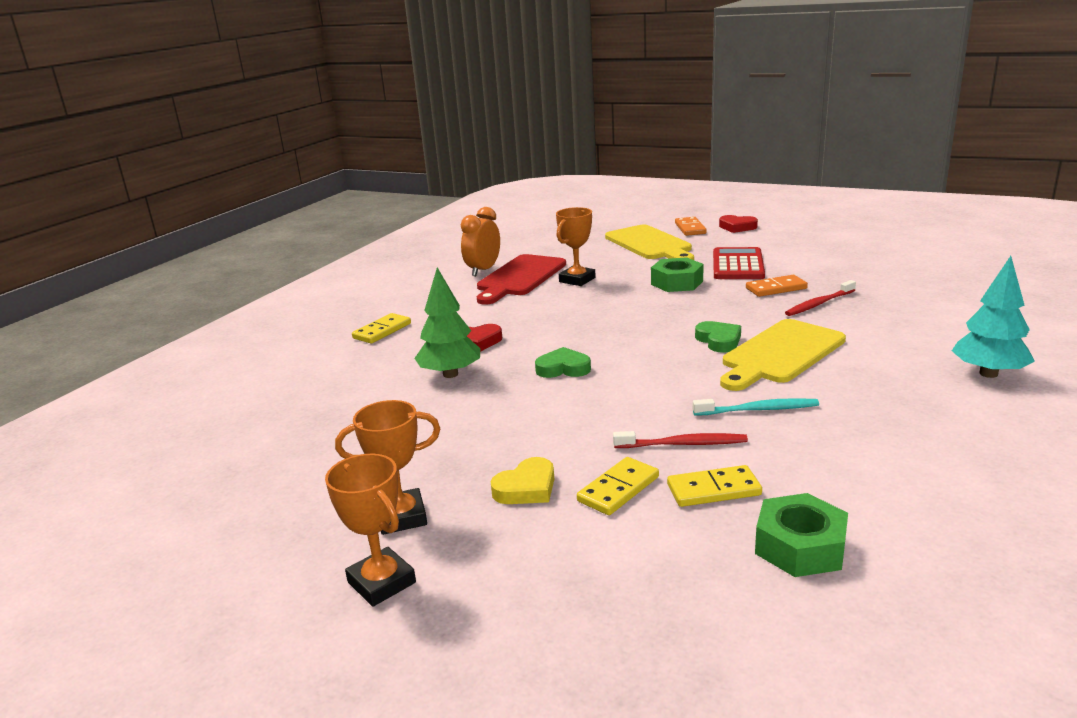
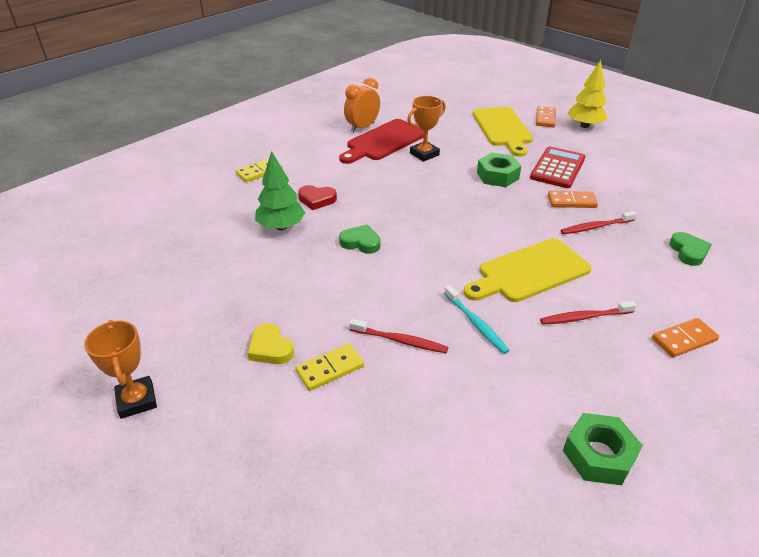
camera: 15 degrees right, 15 degrees up
orange trophy [335,400,440,535] -> none
yellow heart [490,457,554,504] -> yellow heart turned 75 degrees clockwise [247,323,294,364]
yellow domino [667,465,762,507] -> none
turquoise toothbrush [693,398,819,416] -> turquoise toothbrush turned 45 degrees clockwise [444,285,510,354]
green heart [695,321,741,353] -> green heart moved to [669,232,712,266]
red heart [719,215,758,233] -> yellow tree [567,60,608,128]
green nut [755,493,848,577] -> green nut moved to [563,413,643,485]
turquoise tree [952,256,1035,378] -> orange domino [652,318,719,358]
none -> red toothbrush [540,301,636,325]

